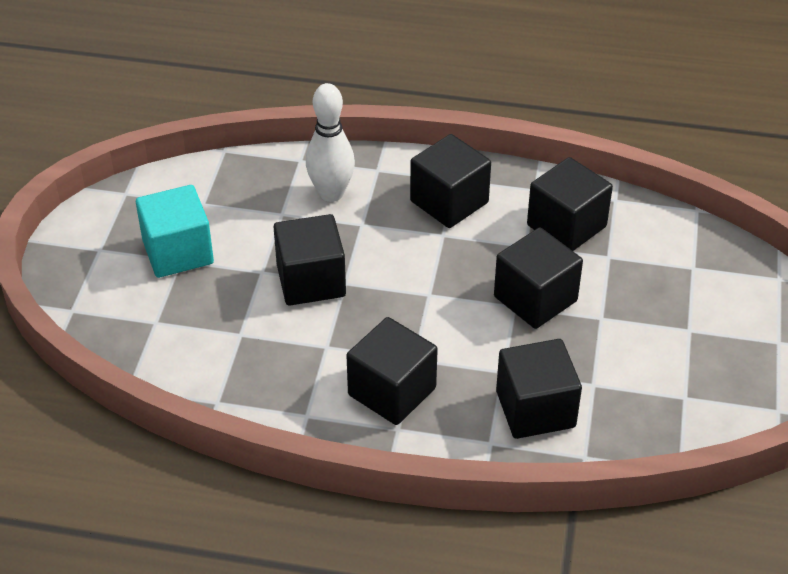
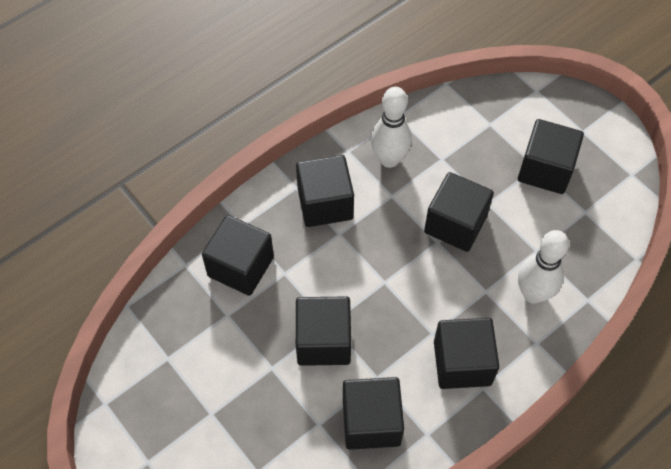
camera: 130 degrees right, 15 degrees up
turquoise cube [136,185,214,278] -> black cube [518,119,584,194]
none -> white bowling pin [371,87,412,168]

